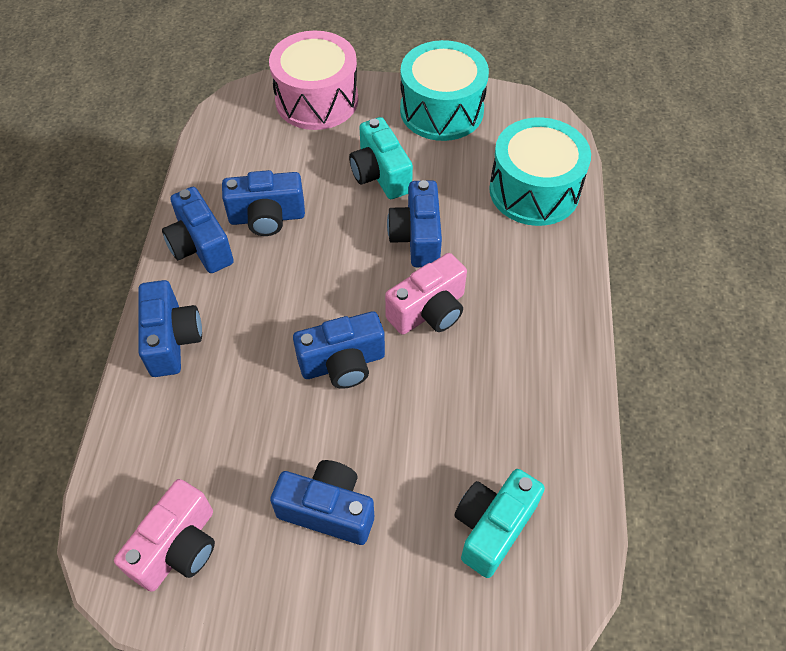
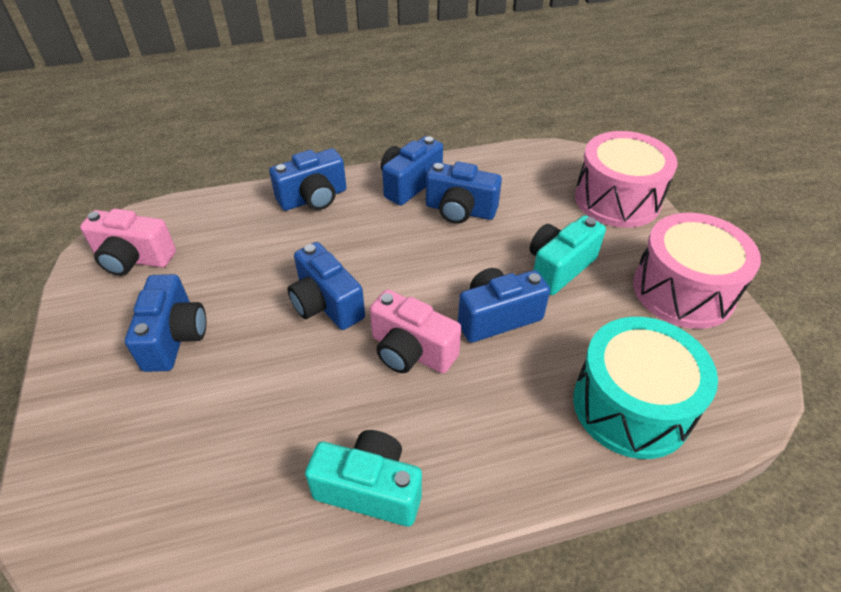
camera: 70 degrees right, 10 degrees down
blue camera [222,170,305,236] -> blue camera turned 45 degrees counterclockwise [426,161,502,224]
turquoise drum [400,40,489,141] -> pink drum [633,213,761,329]
turquoise camera [454,469,545,578] -> turquoise camera moved to [305,430,422,527]

